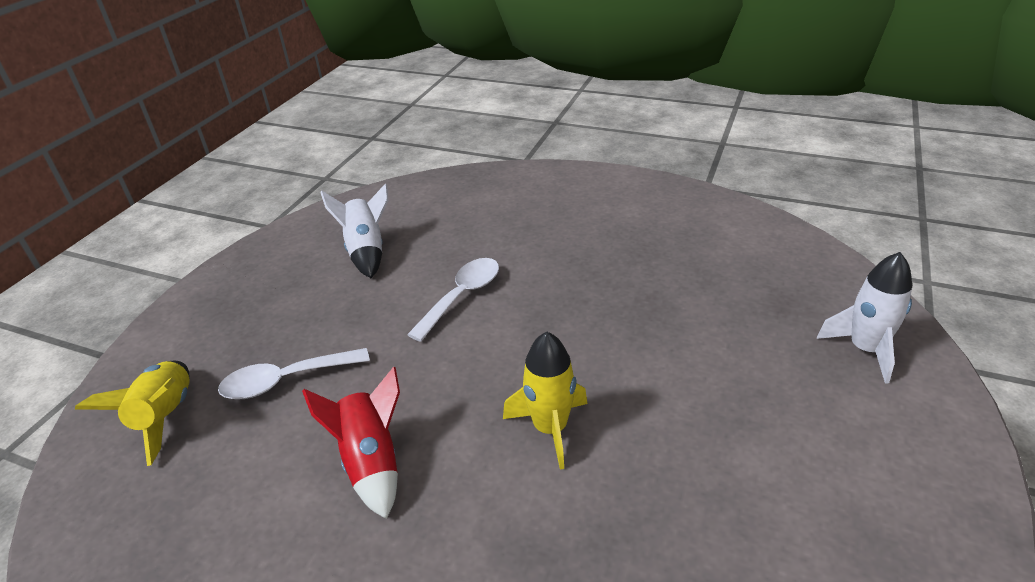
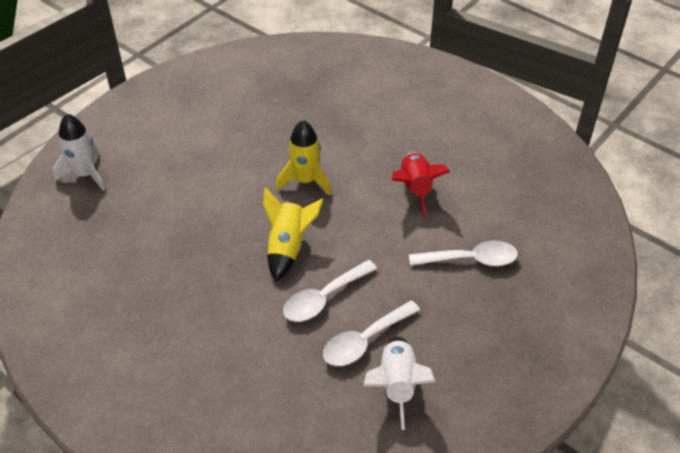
camera: 165 degrees left, 10 degrees up
yellow rocket [75,361,189,466] -> yellow rocket moved to [263,188,324,282]
none -> white spoon [323,300,420,366]

